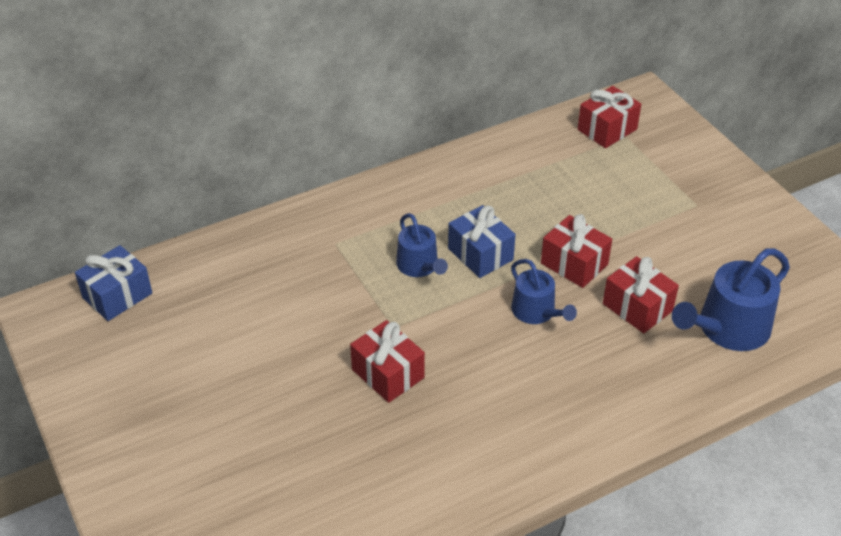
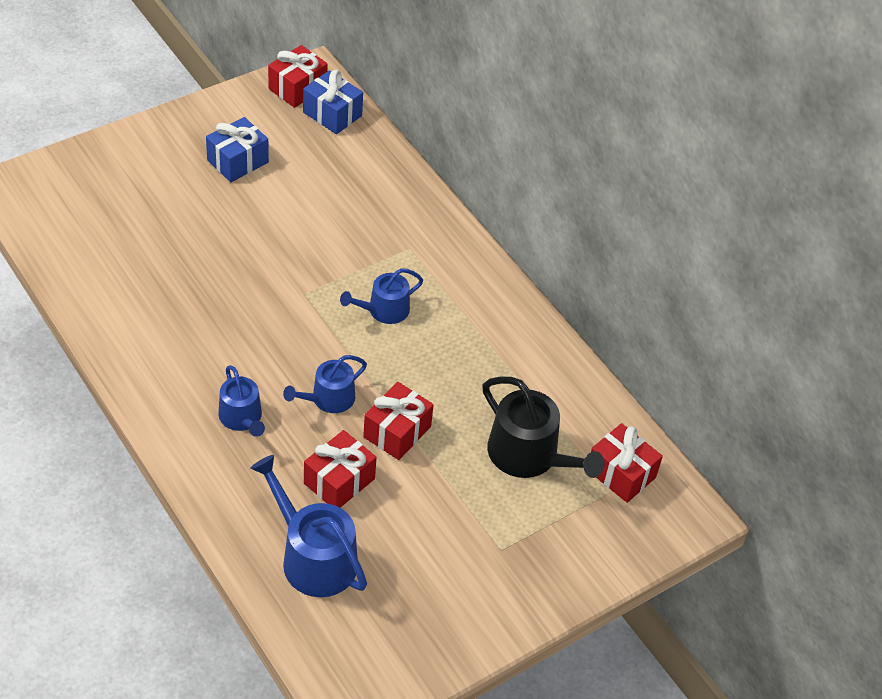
camera: 80 degrees right, 5 degrees up
red gift [350,320,425,403] -> red gift moved to [268,45,328,108]
blue gift [448,205,516,278] -> blue gift moved to [206,117,269,182]
none -> blue watering can [218,365,265,437]
none -> black watering can [482,377,605,478]

